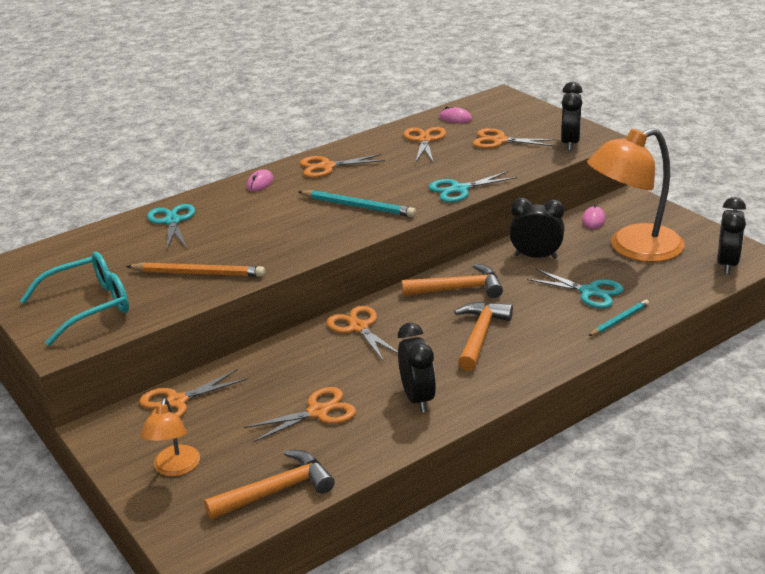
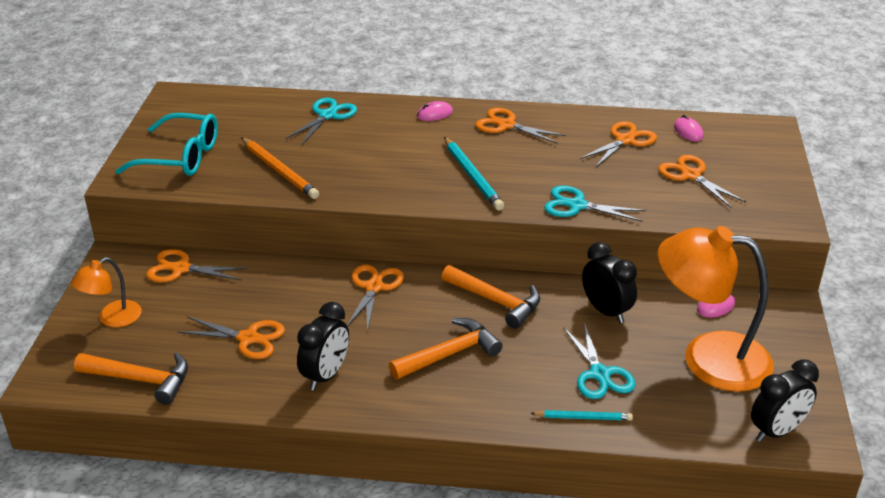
camera: 40 degrees right, 5 degrees up
black clock [561,82,583,151] -> none

